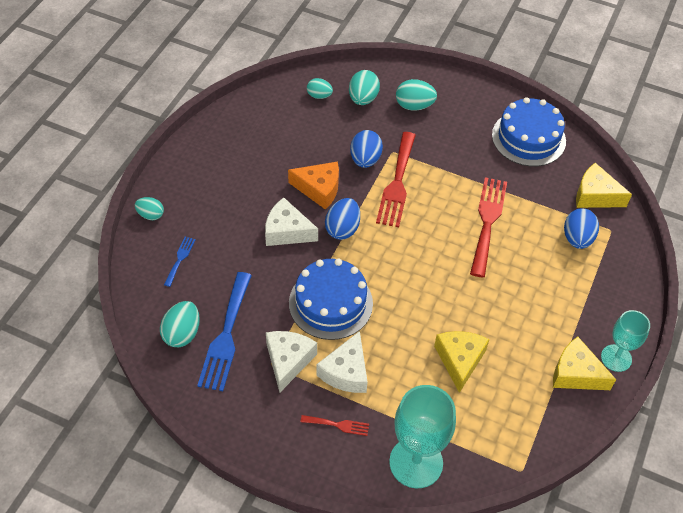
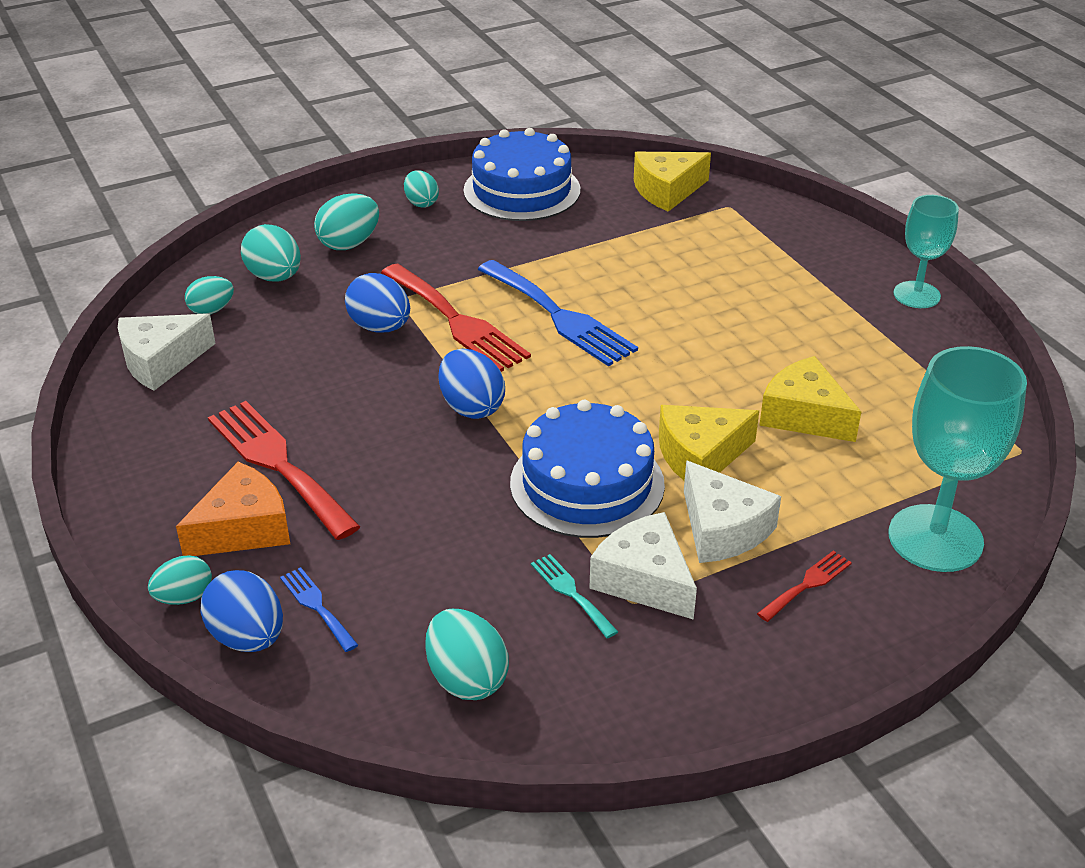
camera: 50 degrees left, 15 degrees down
blue fork [197,272,252,391] -> blue fork moved to [477,260,638,367]
white cheese [265,197,318,246] -> white cheese moved to [118,314,216,391]
orange cheese [288,162,339,210] -> orange cheese moved to [176,462,290,556]
red fork [470,177,507,277] -> red fork moved to [208,401,361,540]
yellow cheese [553,337,616,390] -> yellow cheese moved to [659,405,759,481]
blue egg [564,208,599,249] -> blue egg moved to [201,570,283,652]
none -> turquoise egg [404,170,439,208]
none -> turquoise fork [531,554,618,638]

